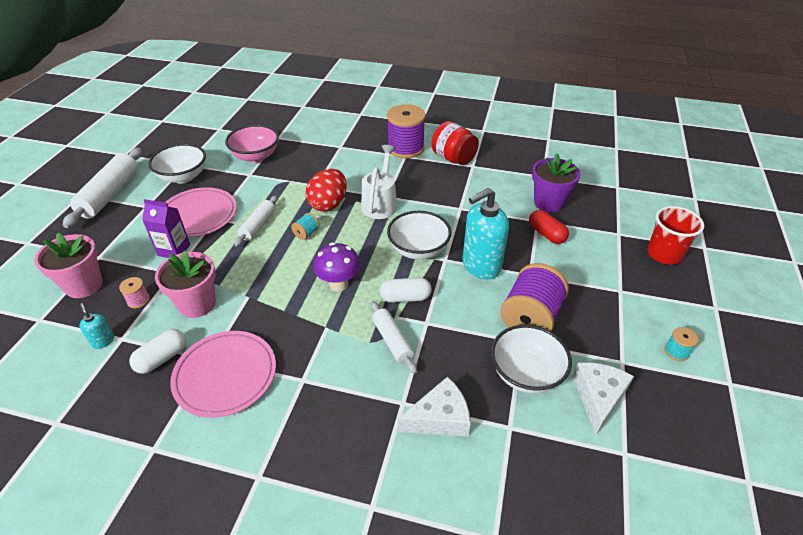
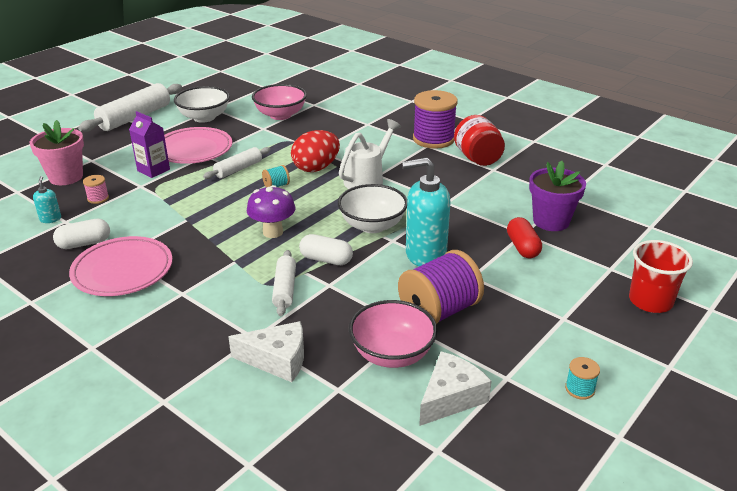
camera: 25 degrees right, 10 degrees down
pink flower pot [155,251,216,318] -> none
white bowl [491,325,572,394] -> pink bowl [349,300,438,368]

